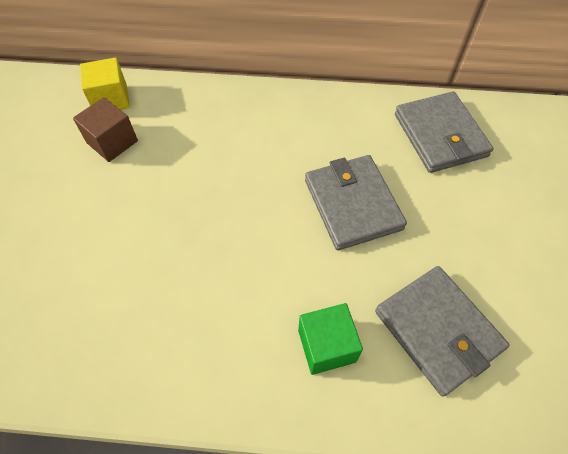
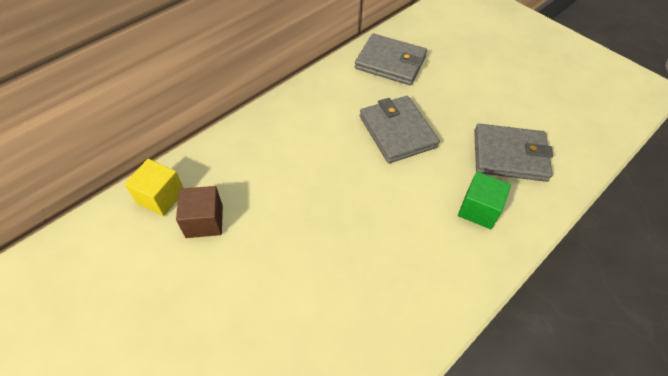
camera: 50 degrees left, 5 degrees down
grey wallet [305,155,407,251] -> grey wallet turned 45 degrees clockwise [360,96,440,163]

